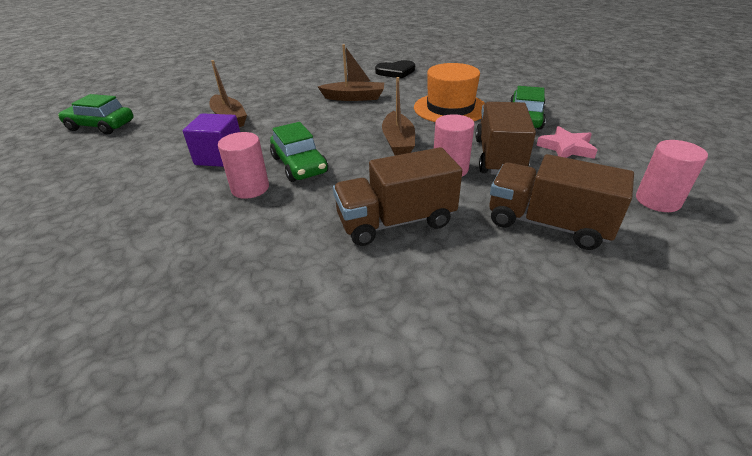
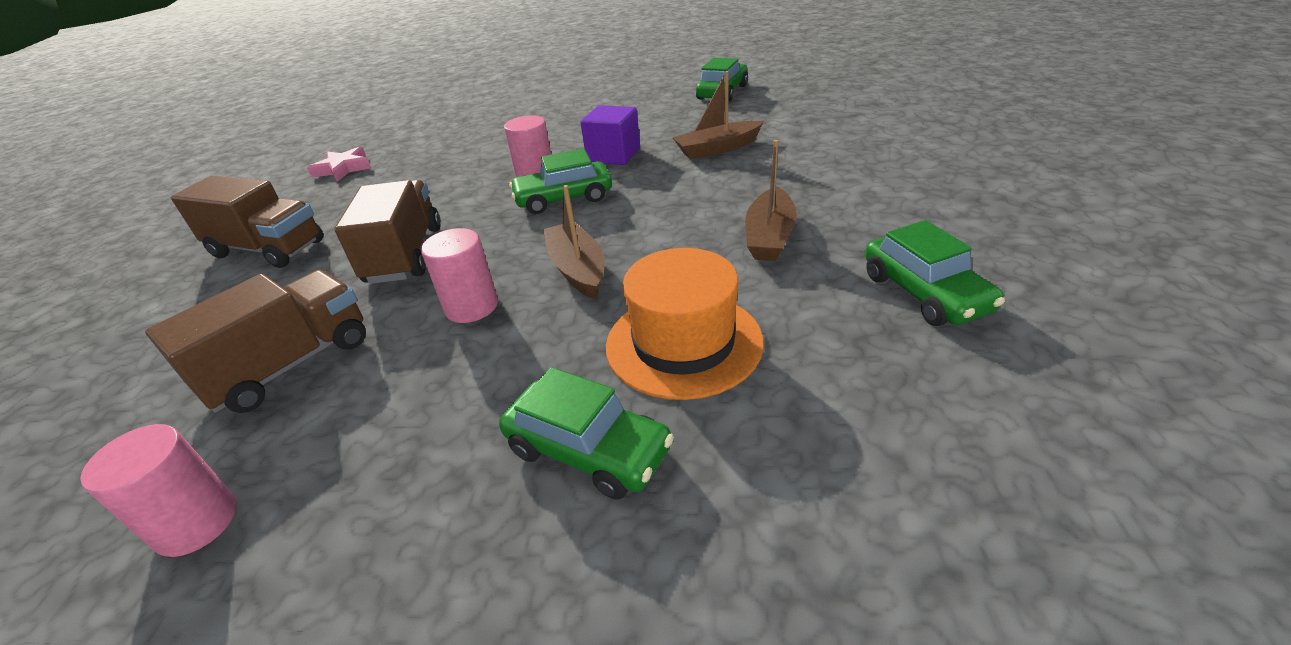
camera: 105 degrees right, 0 degrees up
black heart [375,60,415,79] -> green car [865,220,1005,326]
brown boat [382,77,415,156] -> brown boat turned 60 degrees clockwise [543,185,604,299]
brown truck [475,102,536,175] -> brown truck moved to [171,175,324,268]
pink star [536,126,597,159] -> pink star moved to [307,147,371,182]

